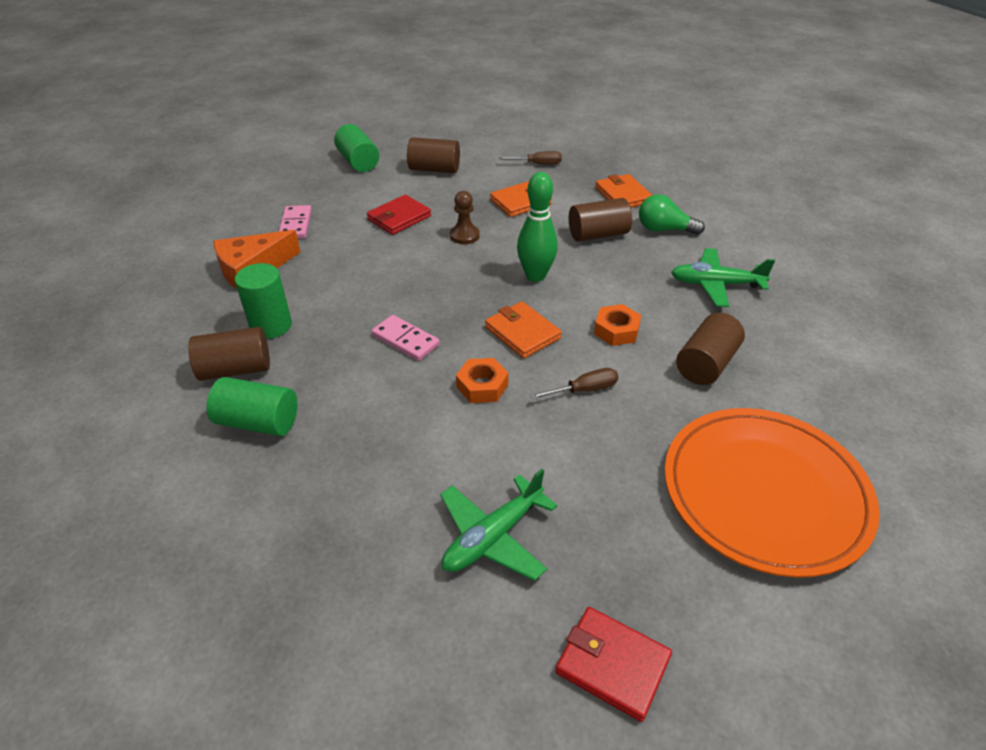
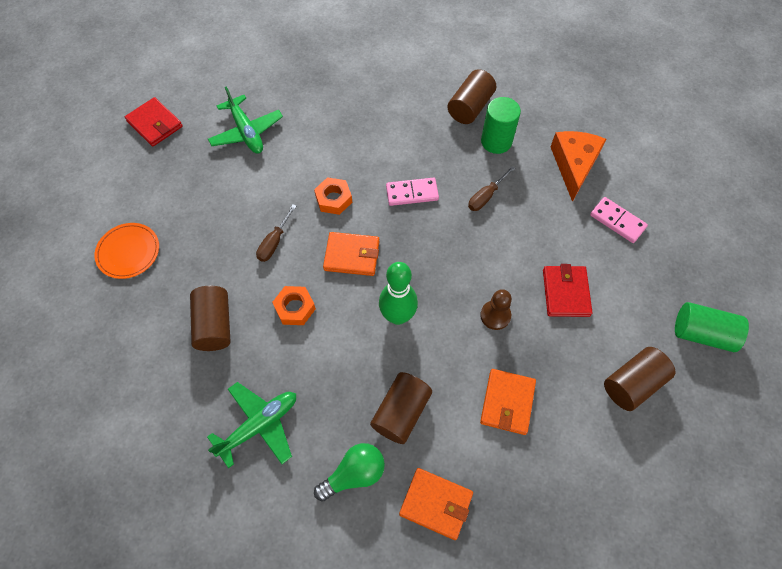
camera: 135 degrees right, 20 degrees up
green cylinder [206,377,298,436] -> none
green plane [440,469,557,581] -> green plane turned 150 degrees clockwise [208,87,283,154]
brown screwdriver [499,151,562,164] -> brown screwdriver moved to [468,166,515,211]
red wallet [555,607,672,722] -> red wallet turned 60 degrees clockwise [125,97,183,147]
orange plate [664,408,880,578] -> orange plate [95,223,159,279], size x0.47

